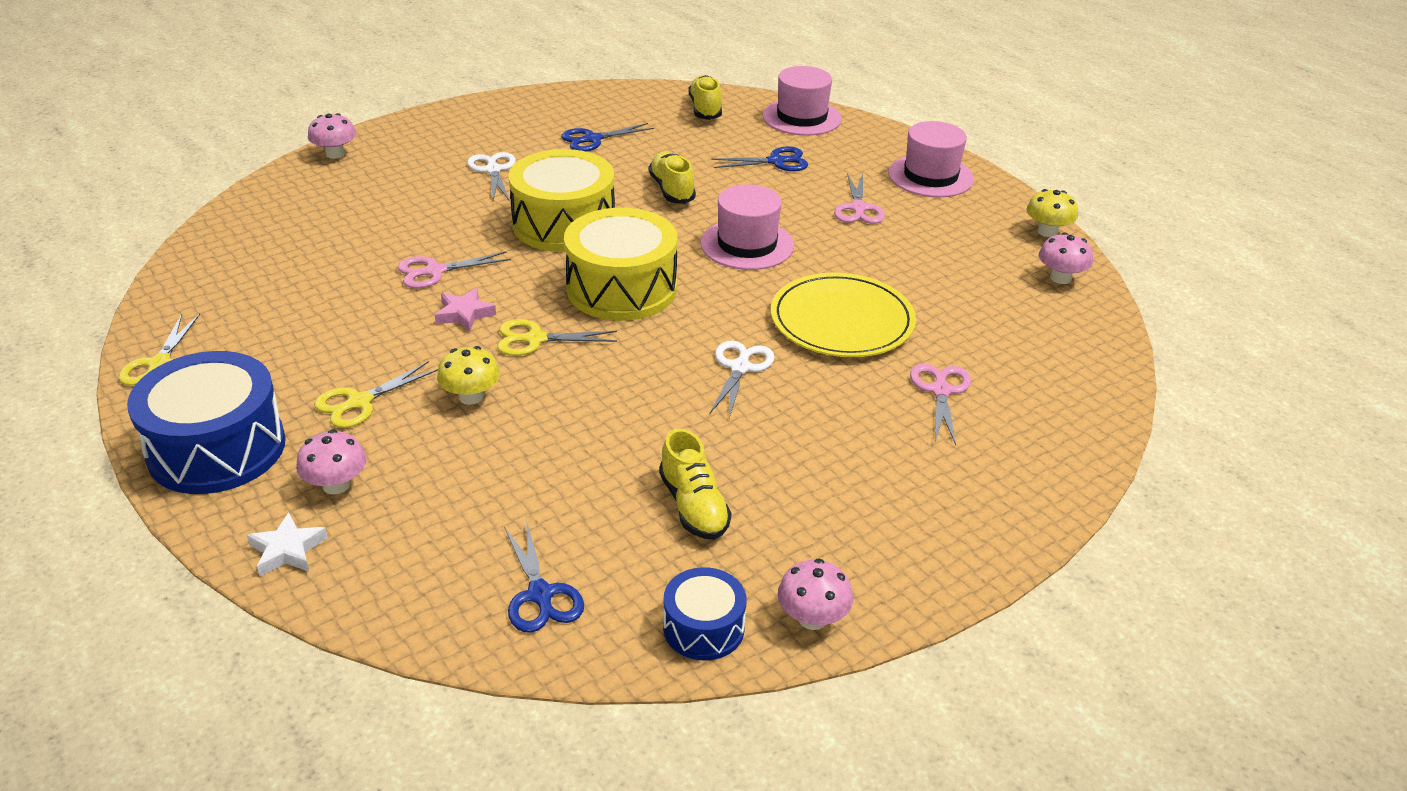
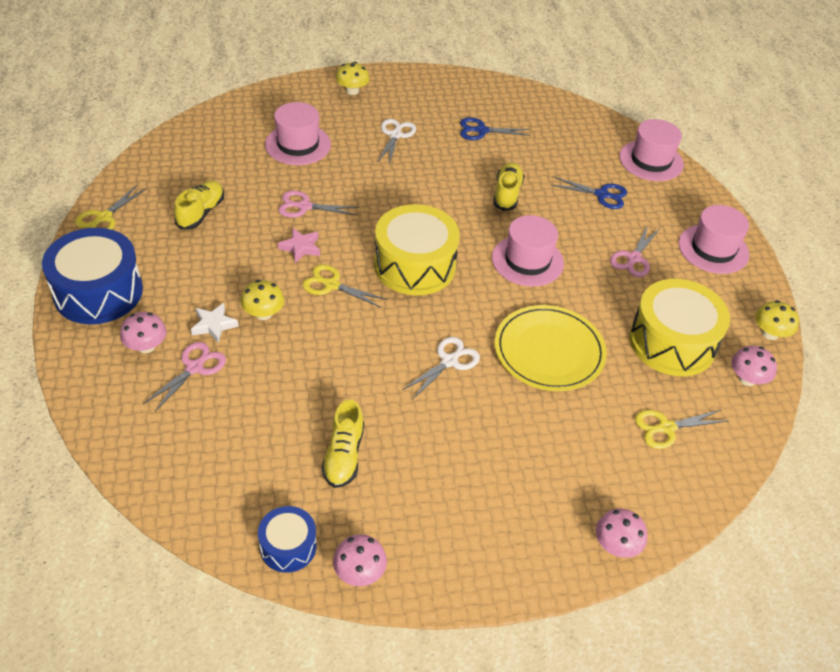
camera: 25 degrees right, 10 degrees up
white star [247,512,328,576] -> white star moved to [191,303,239,343]
pink mushroom [308,113,356,159] -> pink mushroom moved to [596,508,647,558]
yellow scissors [314,361,438,428] -> yellow scissors moved to [635,410,727,449]
blue scissors [504,520,584,633] -> none
yellow drum [508,149,615,252] -> yellow drum moved to [630,279,730,376]
yellow shoe [689,75,722,120] -> yellow shoe moved to [174,180,224,230]
pink scissors [910,364,971,445] -> pink scissors moved to [143,342,226,412]
none -> pink hat [265,102,331,165]
none -> yellow mushroom [336,62,370,95]

